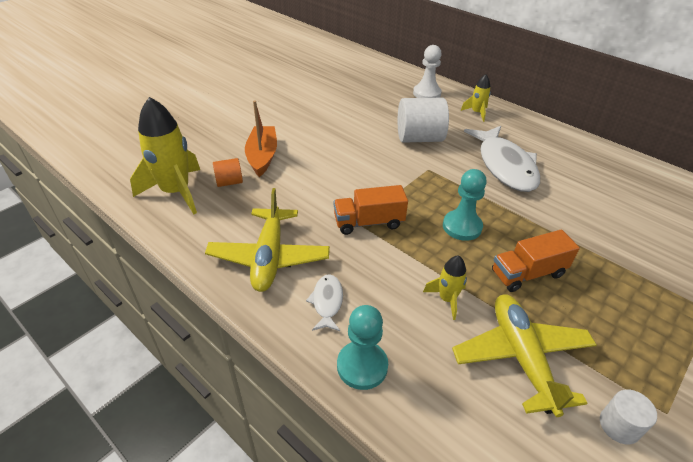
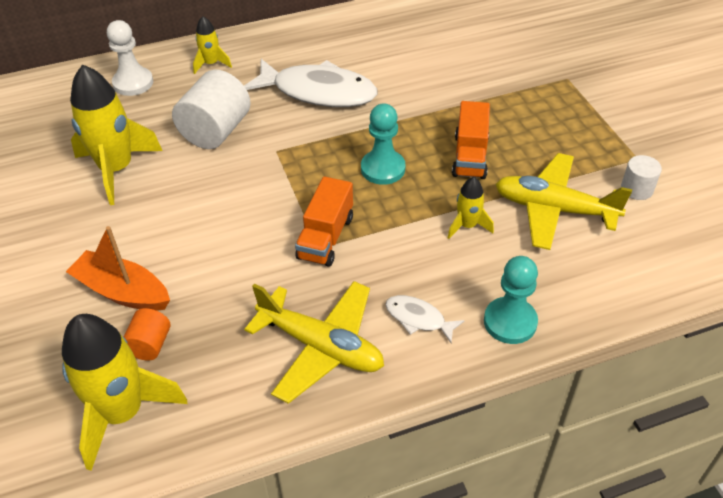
camera: 60 degrees left, 5 degrees up
none -> yellow rocket [70,64,162,205]

